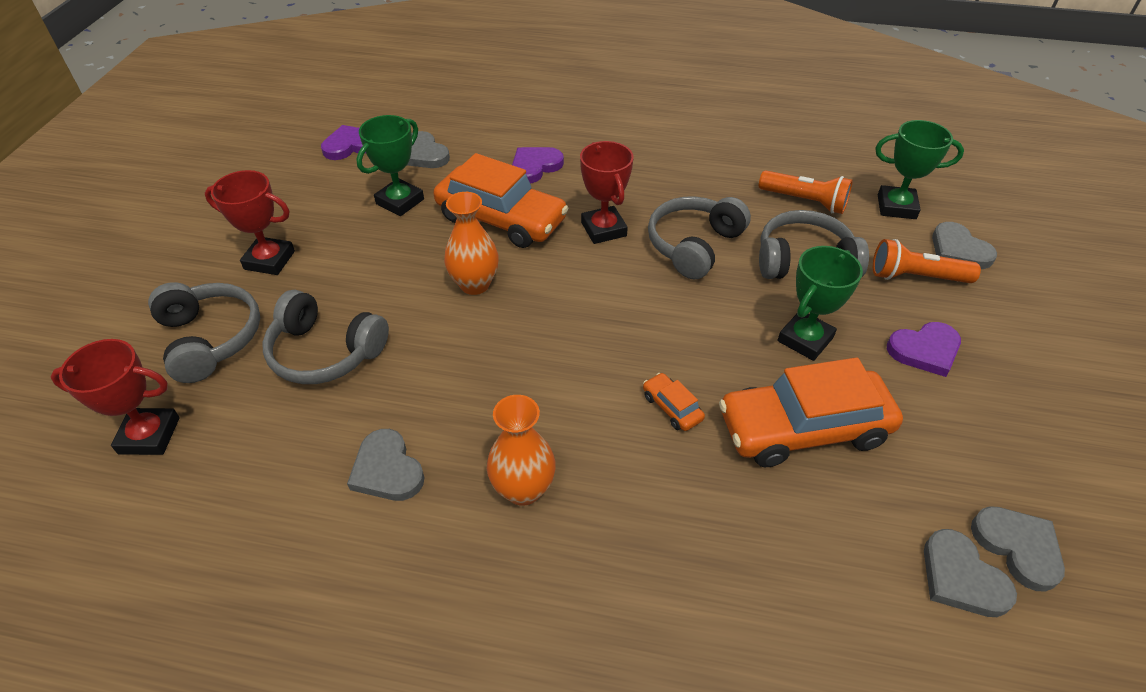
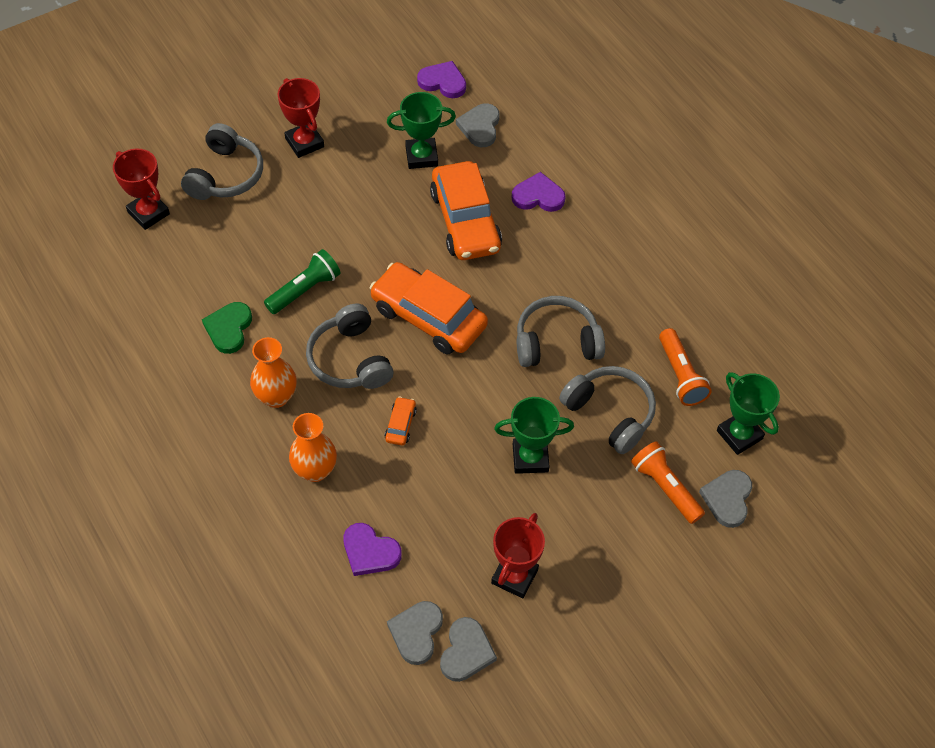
camera: 45 degrees right, 10 degrees up
grey headphones [263,290,389,384] -> grey headphones moved to [306,303,394,389]
grey heart [347,429,425,501] -> green heart [202,302,252,354]
orange vase [444,192,499,295] -> orange vase moved to [289,413,337,482]
red trophy [580,141,634,244] -> red trophy moved to [491,513,545,598]
orange car [719,357,903,467] -> orange car moved to [369,262,488,355]
purple heart [887,322,961,377] -> purple heart moved to [343,523,402,576]
none -> green flashlight [264,249,341,314]

